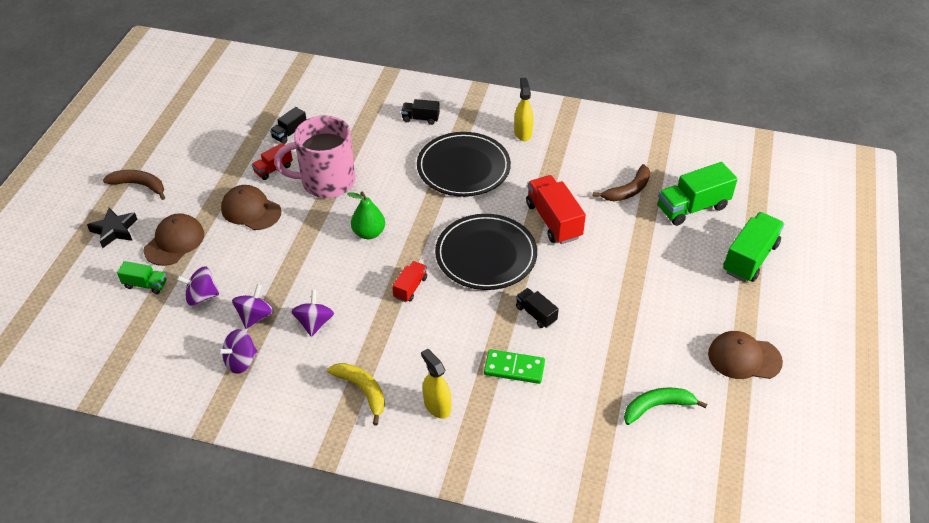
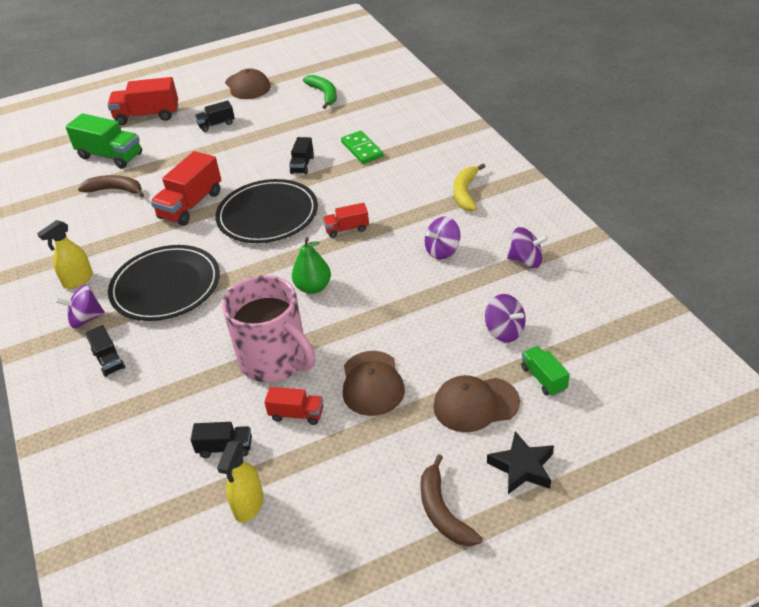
camera: 125 degrees left, 5 degrees down
purple spinning top [232,284,274,329] -> purple spinning top moved to [55,284,105,328]
yellow spray bottle [421,349,451,419] -> yellow spray bottle moved to [217,440,264,522]
green banana [624,388,707,425] -> green banana turned 150 degrees counterclockwise [303,75,337,109]
green truck [723,212,784,282] -> red truck [107,77,178,125]
none -> black truck [195,100,235,132]

